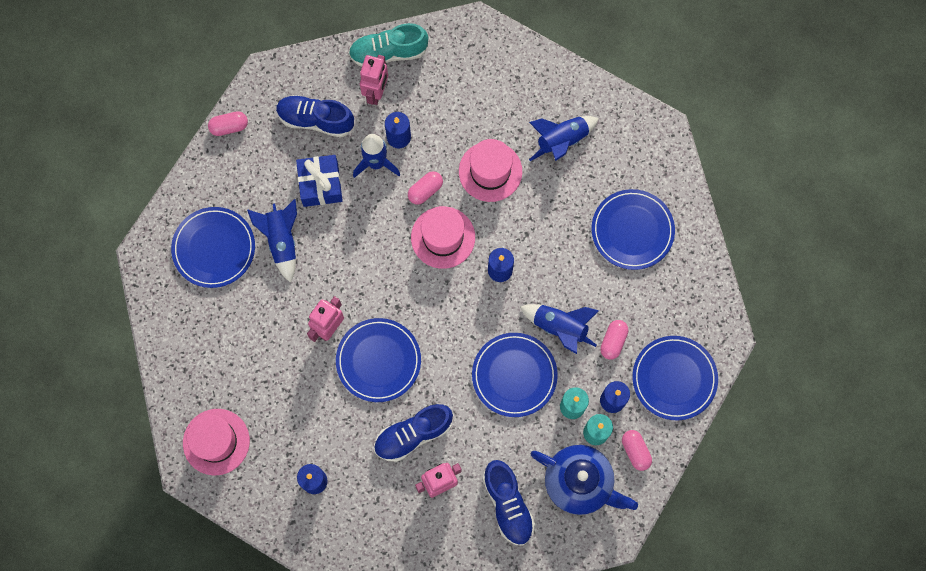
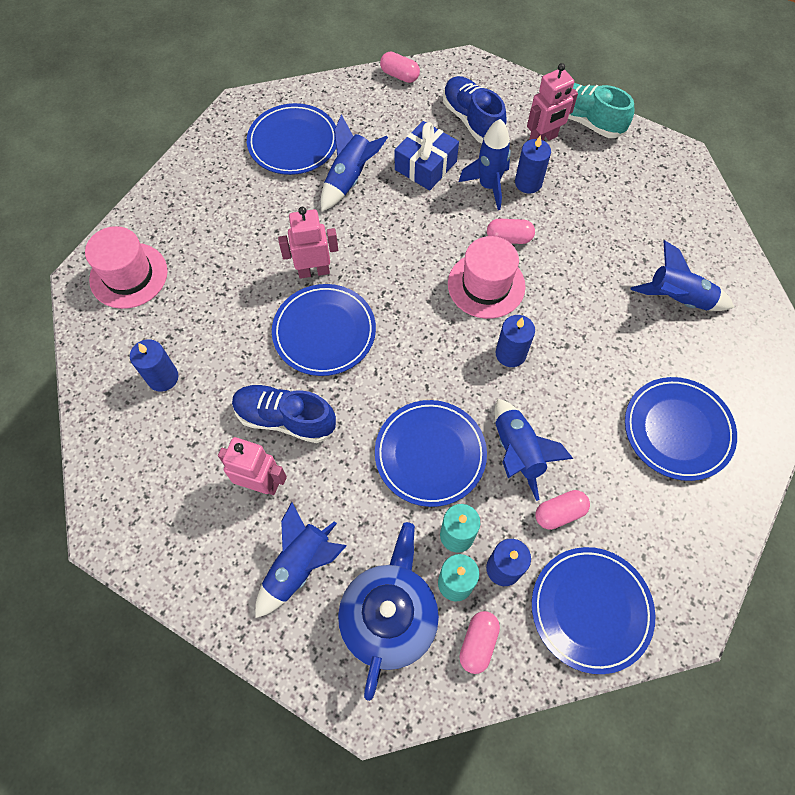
camera: 45 degrees right, 10 degrees down
pink hat [459,139,522,202] -> none
blue shoe [483,460,535,546] -> blue rocket [255,502,346,618]
blue teapot [531,445,638,515] -> blue teapot turned 150 degrees counterclockwise [338,522,439,701]

